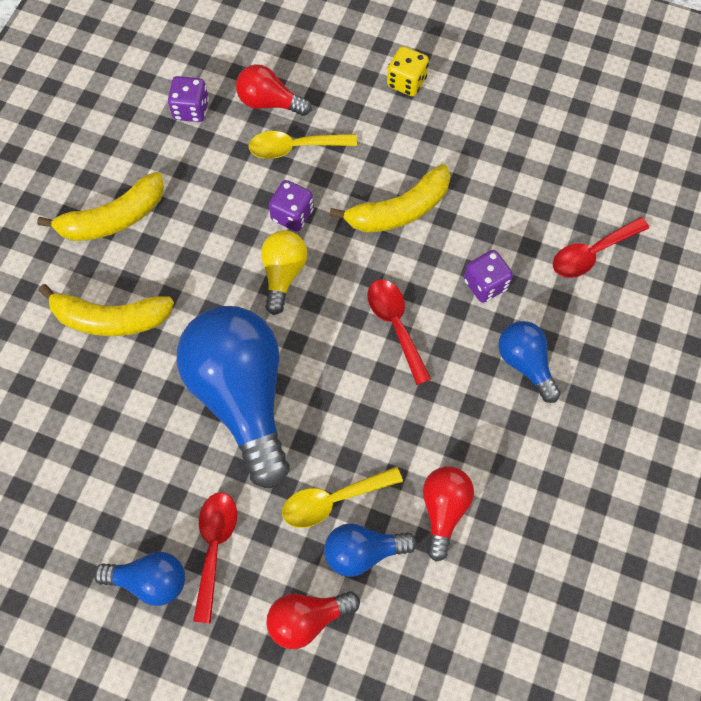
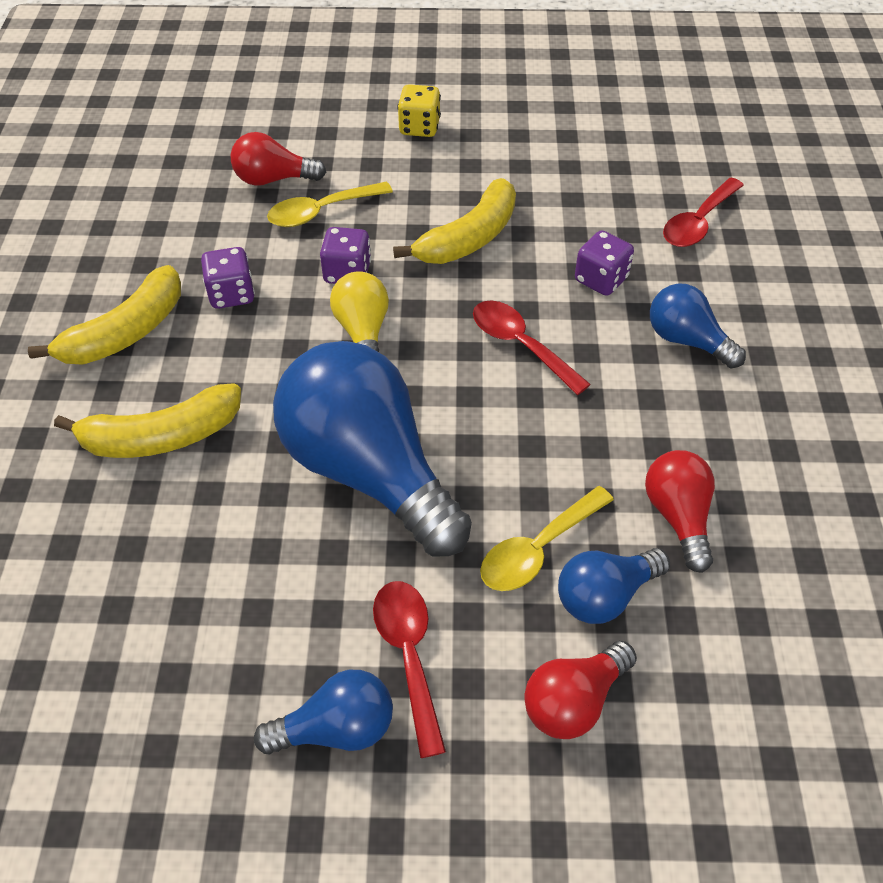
camera: 20 degrees left, 15 degrees down
purple dice [167,76,209,122] -> purple dice moved to [201,247,255,309]

